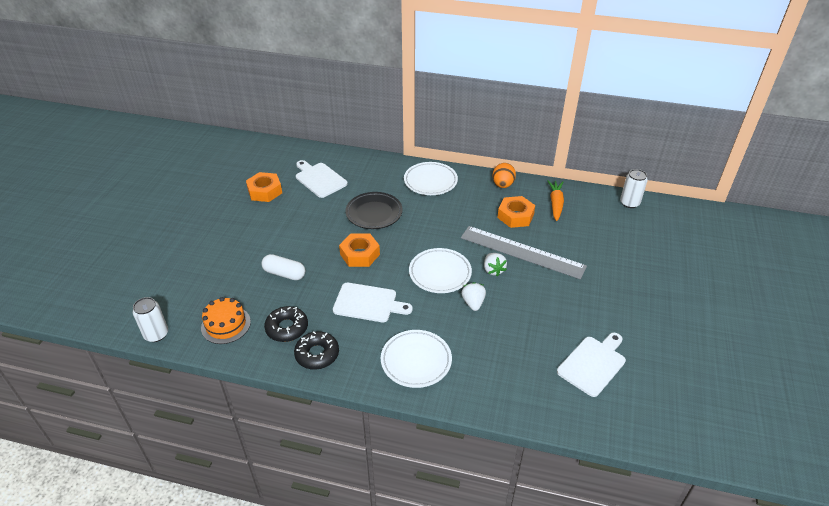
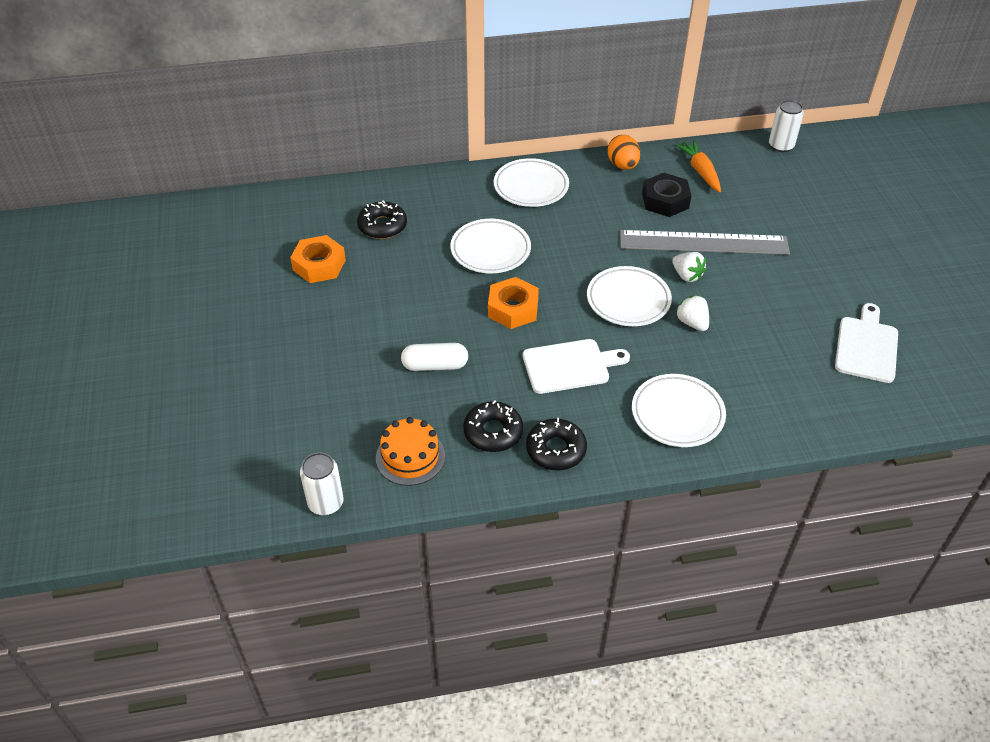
camera: 25 degrees left, 5 degrees up
white cutting board [296,160,348,198] -> black donut [357,201,407,239]
black plate [346,192,403,229] -> white plate [450,219,531,273]
orange nut [497,196,535,228] -> black nut [642,173,691,217]

